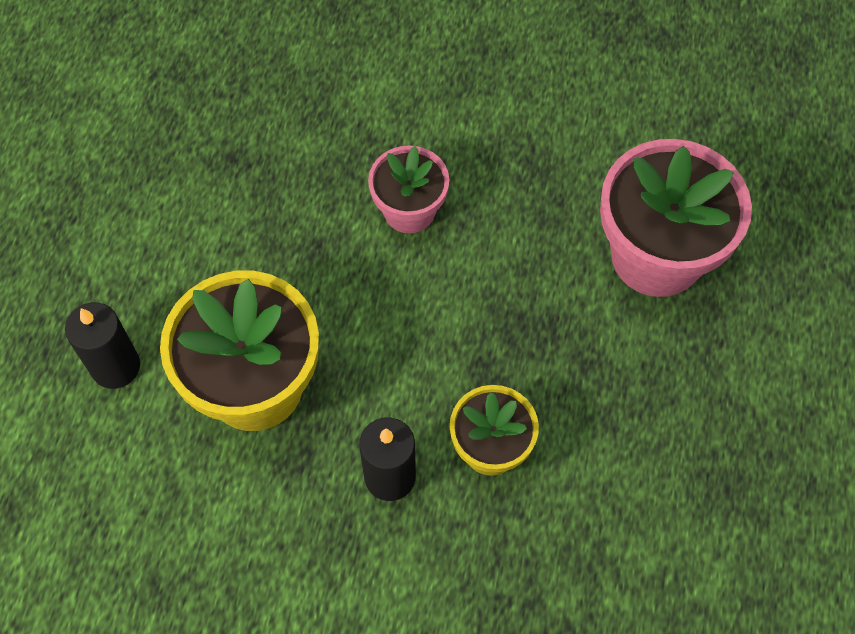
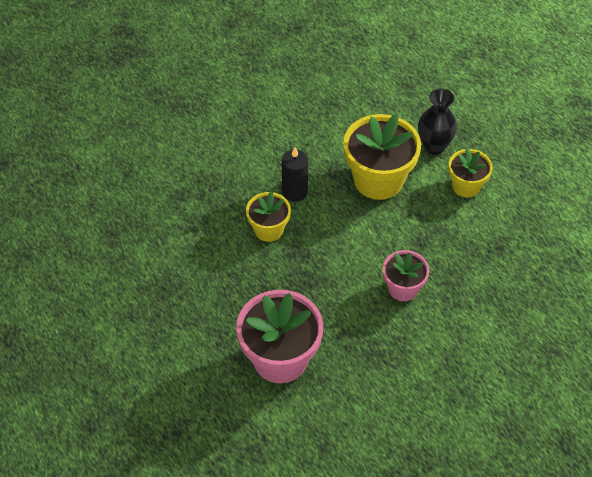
camera: 135 degrees right, 10 degrees down
black candle [65,302,140,389] -> black vase [418,88,457,155]
none -> yellow flower pot [448,148,492,198]

